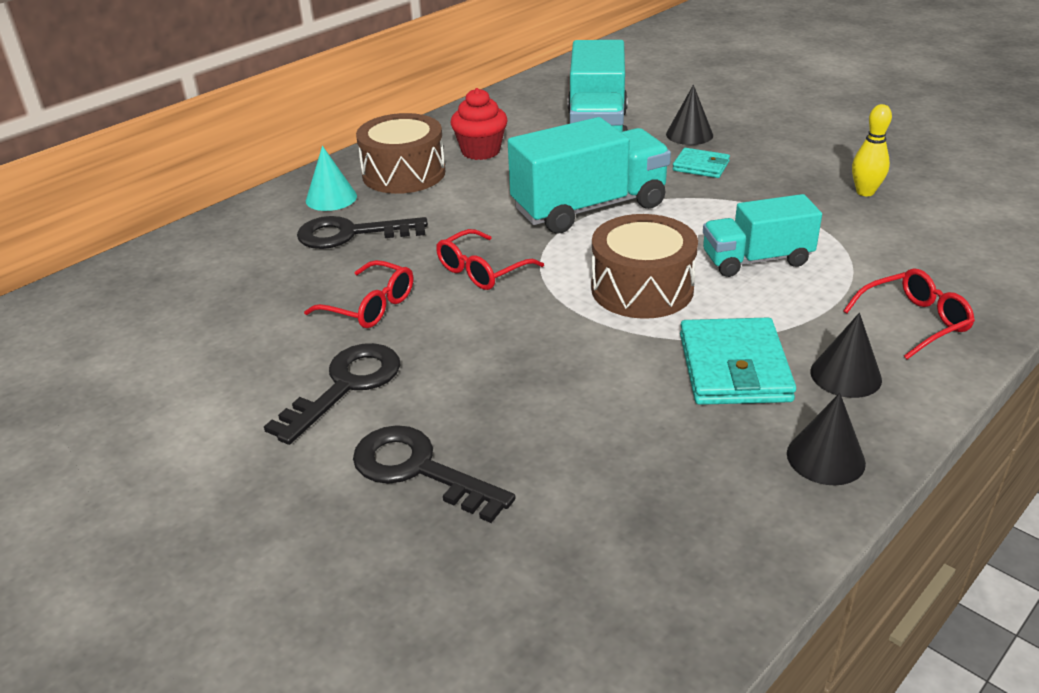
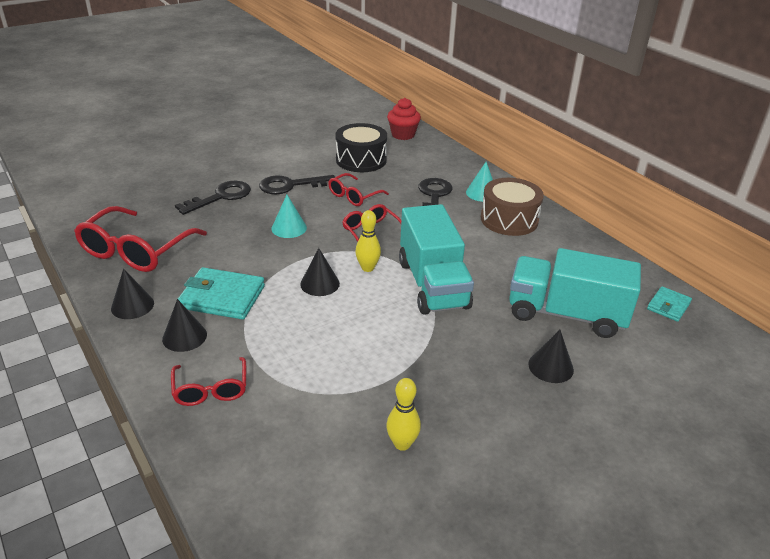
camera: 100 degrees right, 0 degrees up
black key [264,343,400,445] -> black key turned 120 degrees clockwise [259,175,335,194]
red cupcake [451,88,508,160] -> red cupcake moved to [387,98,421,140]
brown drum [591,214,698,319] -> black cone [300,248,340,296]
turquoise wallet [673,148,730,178] -> turquoise wallet moved to [647,286,692,322]
turquoise truck [703,194,822,277] -> none
none -> red glasses [74,206,207,272]
none -> turquoise cone [271,195,307,238]
none -> black drum [336,123,387,172]
none -> yellow bowling pin [355,210,381,272]

